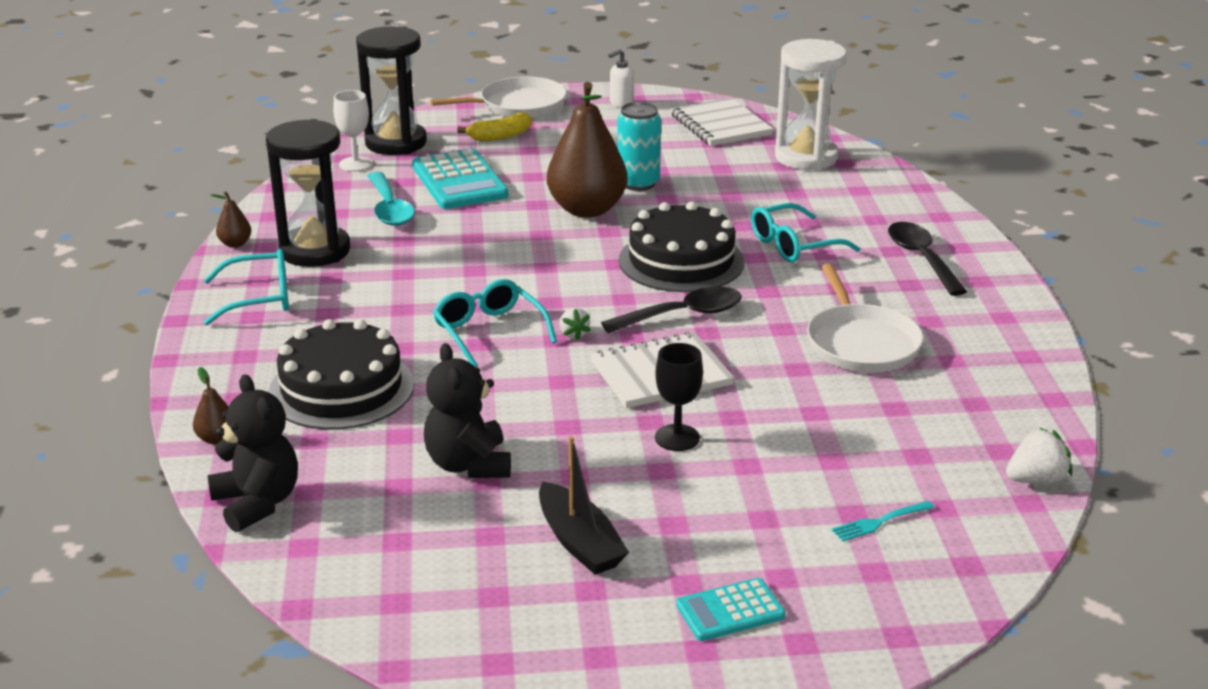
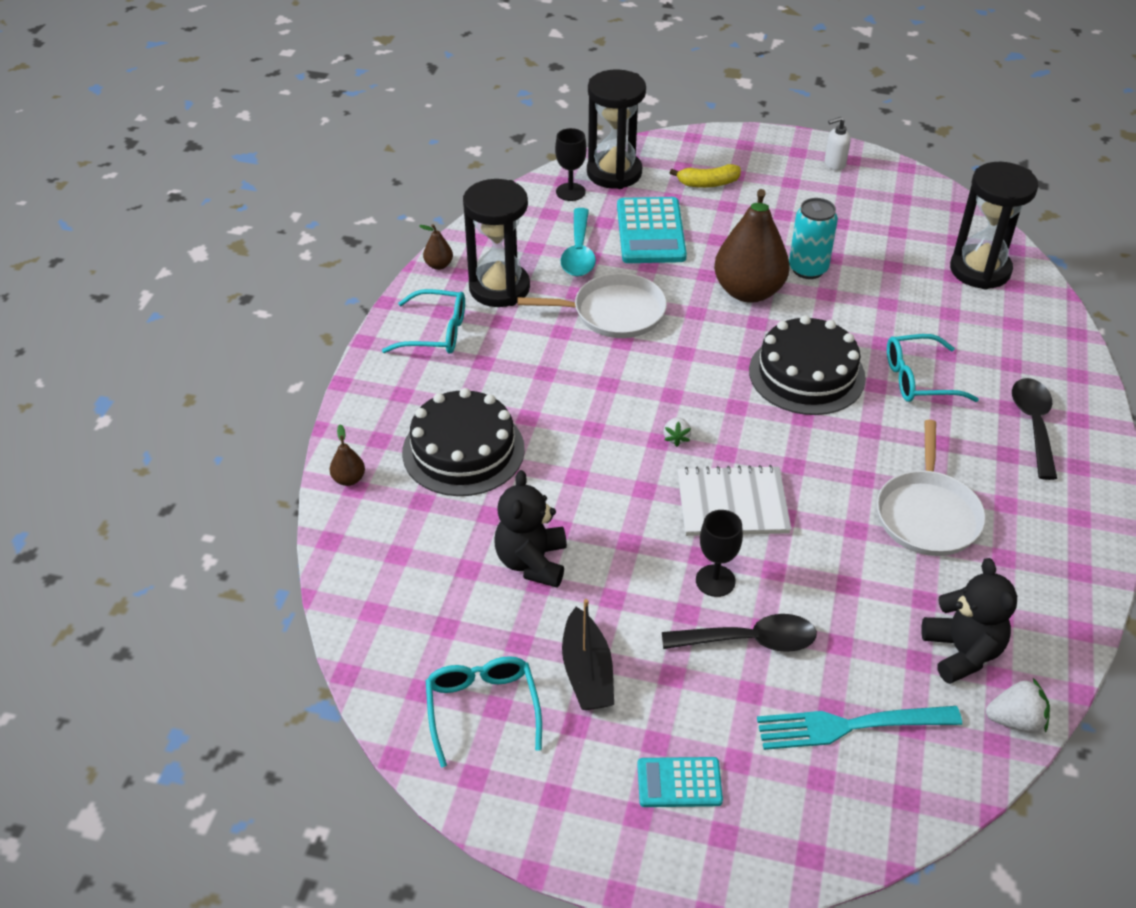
camera: 20 degrees right, 15 degrees up
black teddy bear [208,374,298,532] -> black teddy bear moved to [921,558,1017,684]
white goblet [333,90,373,172] -> black goblet [555,128,586,201]
white pan [430,76,567,118] -> white pan moved to [517,273,667,338]
turquoise glasses [433,279,557,367] -> turquoise glasses moved to [426,656,542,767]
black spoon [601,287,742,333] -> black spoon moved to [662,614,817,652]
white notebook [671,98,773,146] -> none
white hourglass [775,39,847,170] -> black hourglass [950,162,1038,290]
turquoise fork [832,501,935,541] -> turquoise fork [757,706,962,750], size x2.02

